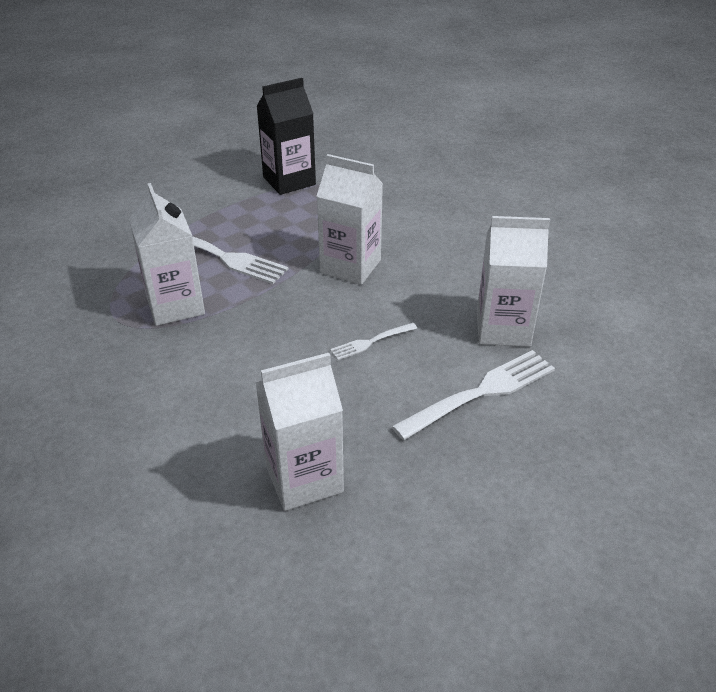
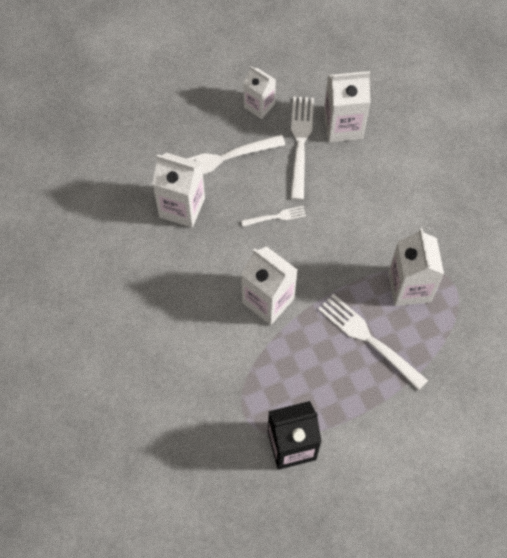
camera: 165 degrees left, 25 degrees up
none -> white carton [244,66,276,119]
none -> white fork [290,97,314,200]

